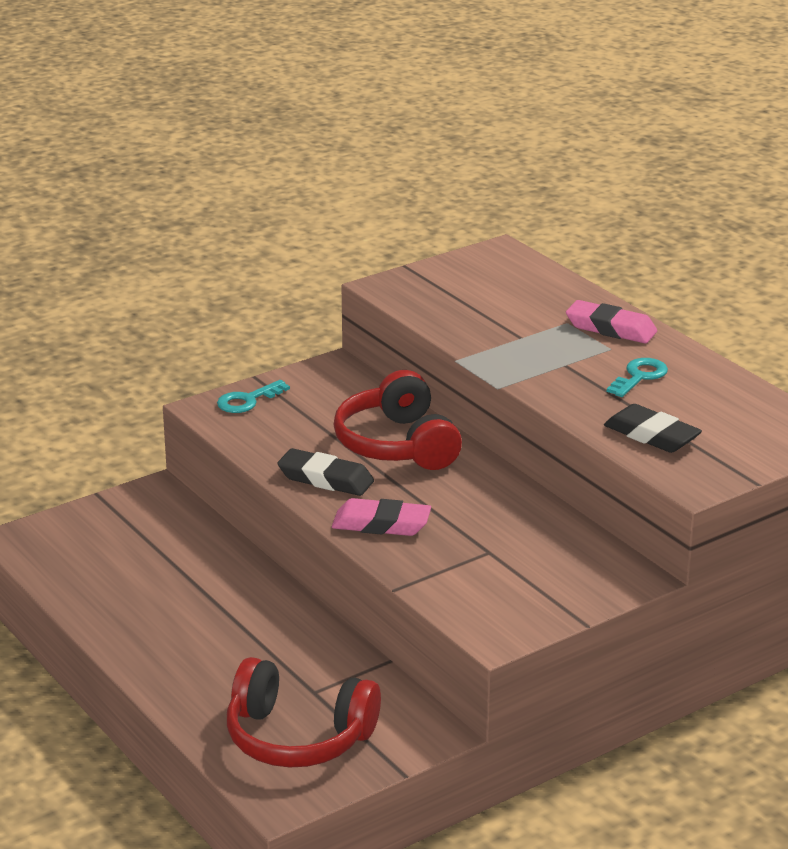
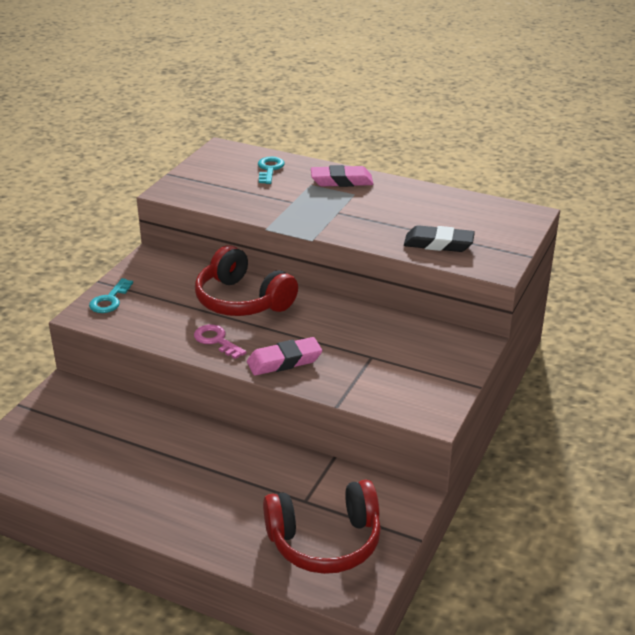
camera: 30 degrees left, 5 degrees up
black eraser [277,448,374,496] -> pink key [194,325,247,359]
turquoise key [607,358,668,397] -> turquoise key moved to [258,157,285,184]

